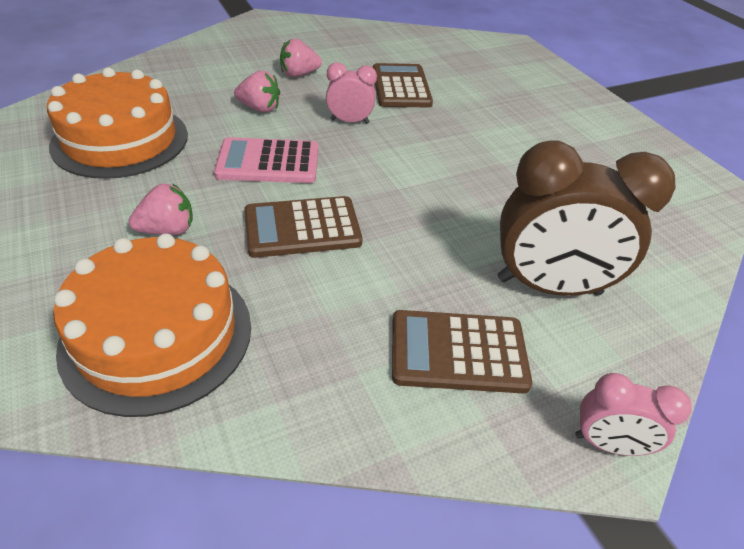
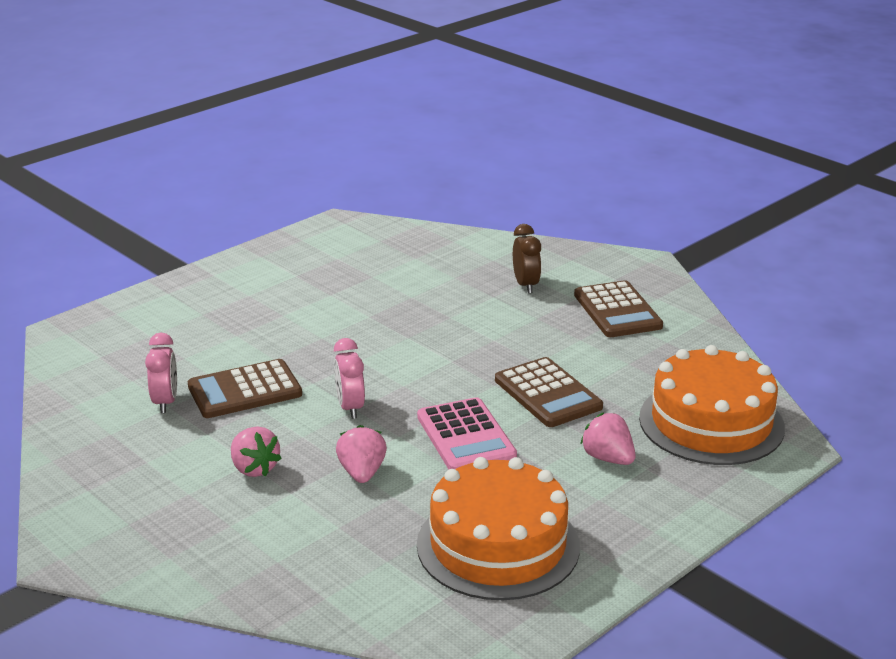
camera: 105 degrees left, 15 degrees down
brown clock [498,141,676,296] -> brown clock [513,224,541,293], size x0.50
pink clock [575,373,691,456] -> pink clock moved to [145,332,177,413]

